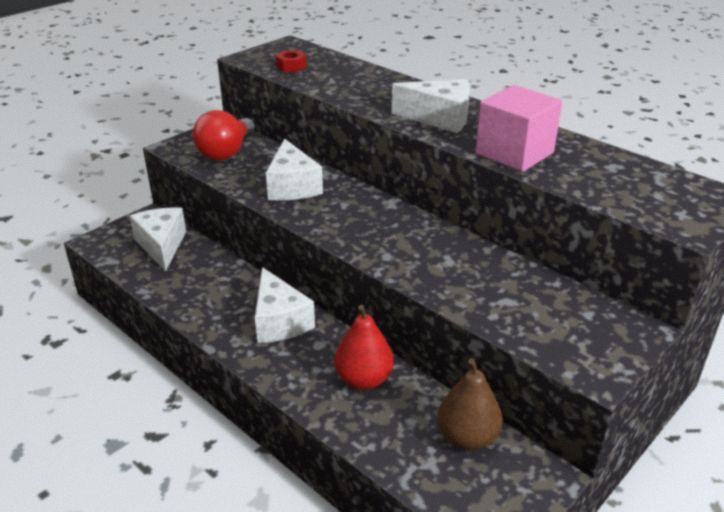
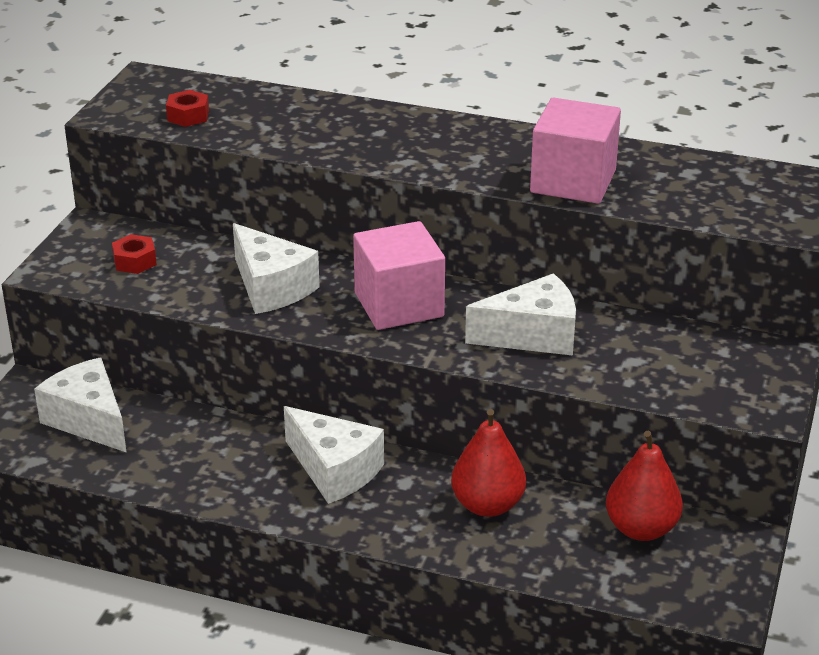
camera: 25 degrees left, 0 degrees up
red light bulb [193,110,255,161] -> red nut [112,234,157,274]
white cheese [392,79,470,133] -> white cheese moved to [465,273,576,356]
brown pear [437,359,503,450] -> red pear [606,431,683,541]
none -> pink cube [353,221,445,330]

